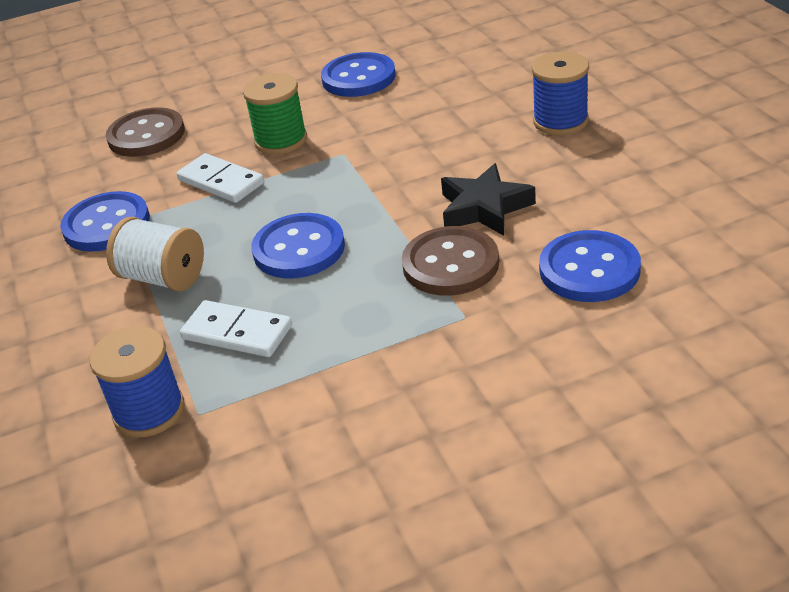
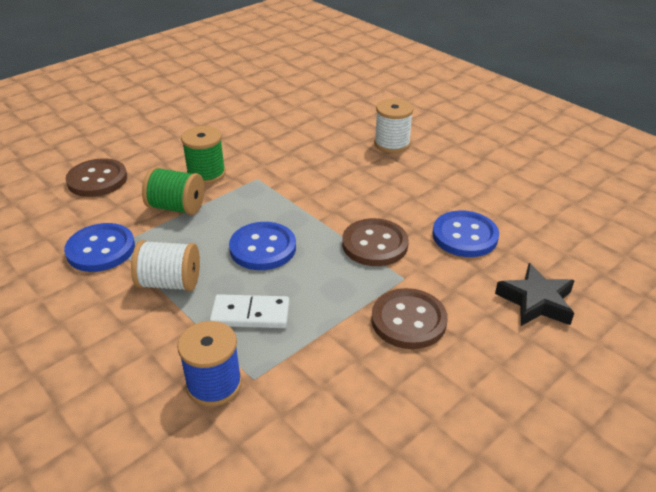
camera: 25 degrees left, 0 degrees up
white domino [177,153,264,203] -> green spool [142,167,204,215]
blue button [321,52,396,97] -> none
black star [441,163,536,236] -> black star moved to [495,263,575,326]
blue spool [532,51,589,135] -> white spool [374,98,414,153]
none -> brown button [371,288,448,349]

